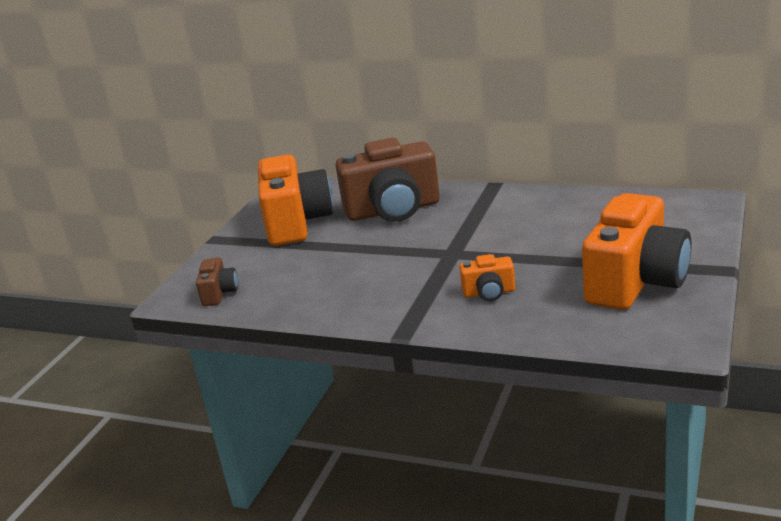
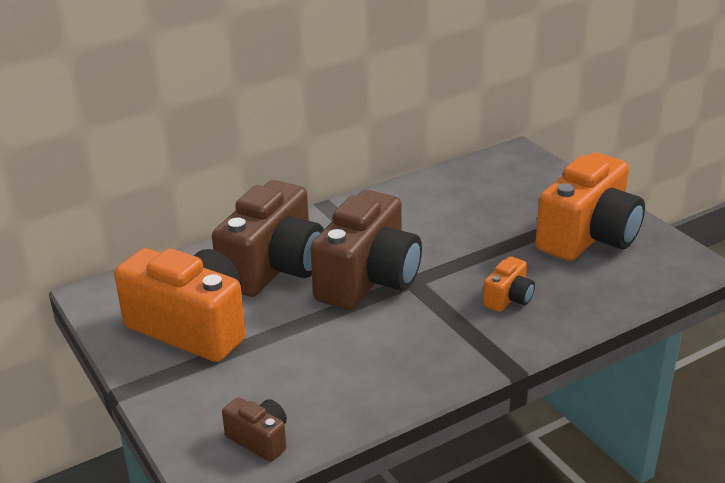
camera: 55 degrees left, 5 degrees up
orange camera [582,193,692,310] -> orange camera turned 60 degrees clockwise [535,153,645,261]
none -> brown camera [310,190,422,310]

